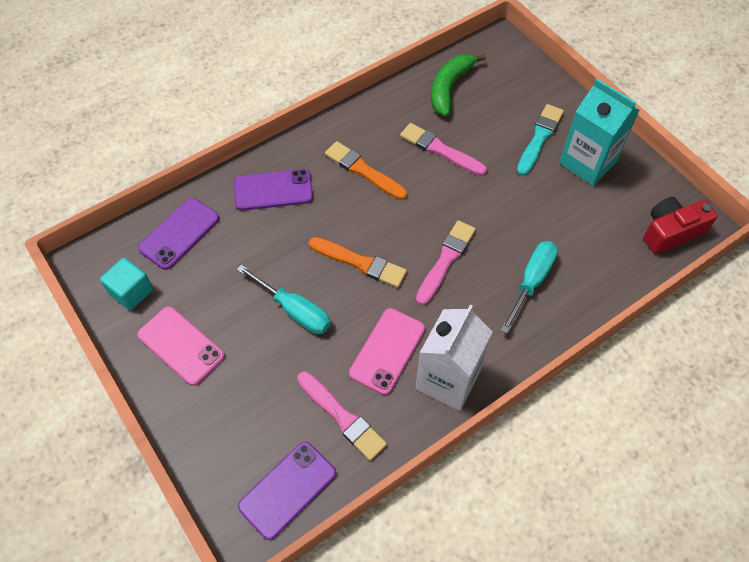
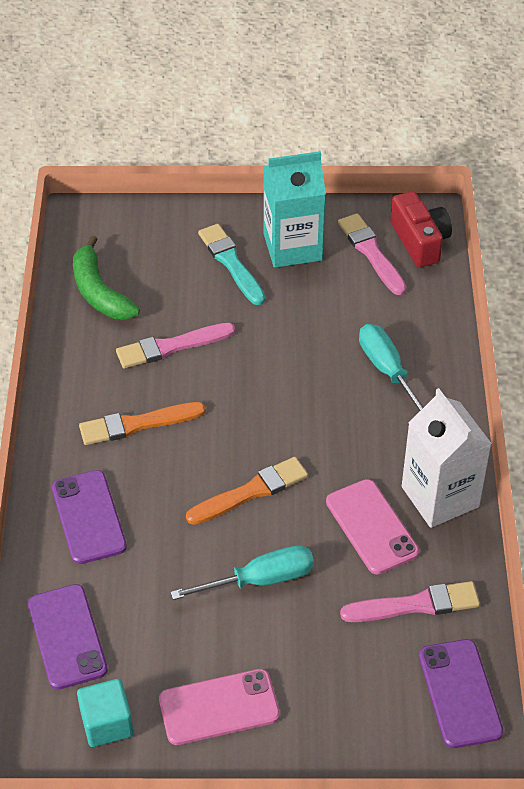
camera: 55 degrees left, 10 degrees down
purple phone [234,169,313,211] -> purple phone turned 45 degrees counterclockwise [52,470,127,564]
pink brush [416,220,476,305] -> pink brush moved to [338,213,406,295]
red camera [643,197,718,254] -> red camera turned 150 degrees clockwise [390,191,452,267]

